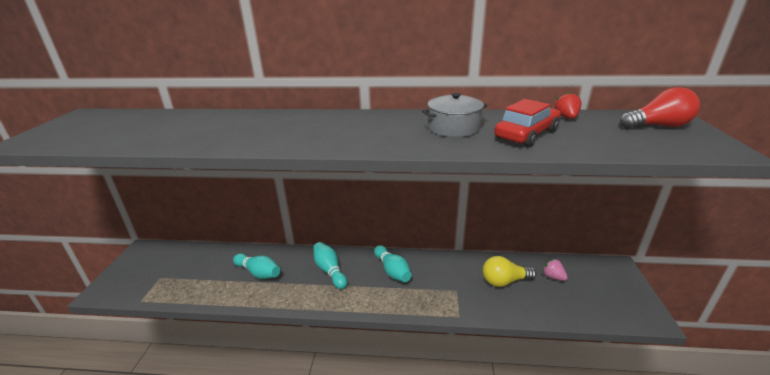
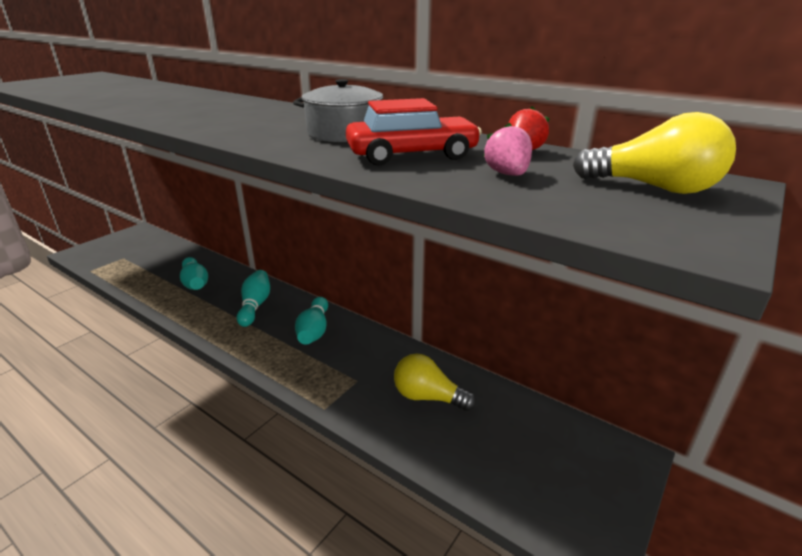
camera: 30 degrees right, 0 degrees up
pink strawberry [542,259,568,281] -> pink strawberry moved to [483,123,532,176]
red light bulb [620,87,700,129] -> yellow light bulb [573,112,736,194]

